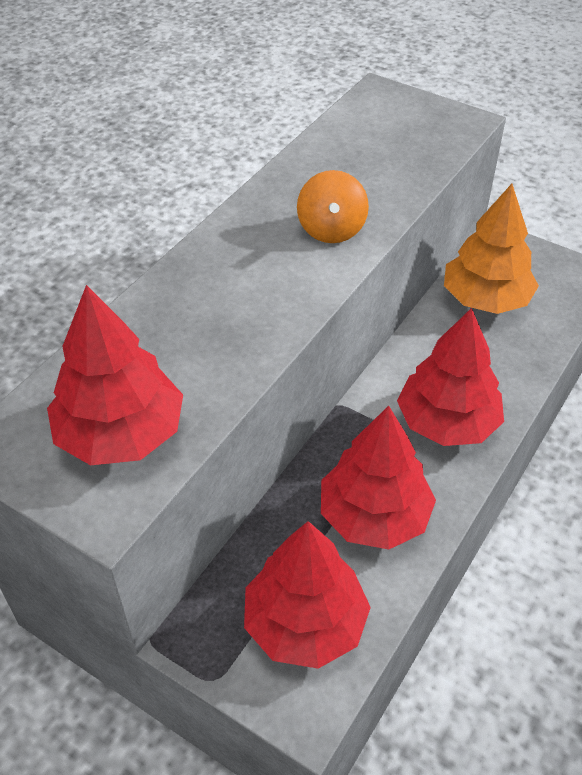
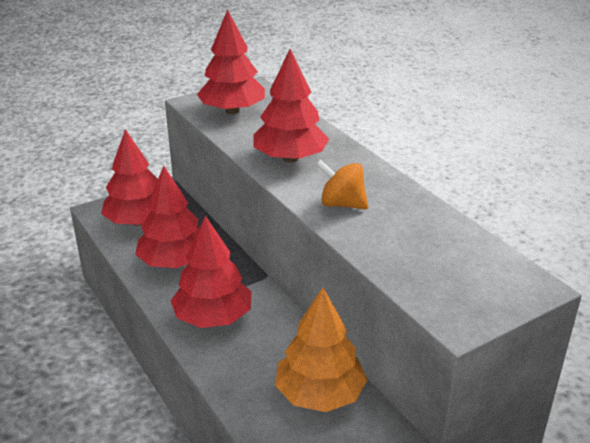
camera: 115 degrees right, 15 degrees down
none -> red tree [254,49,329,163]

